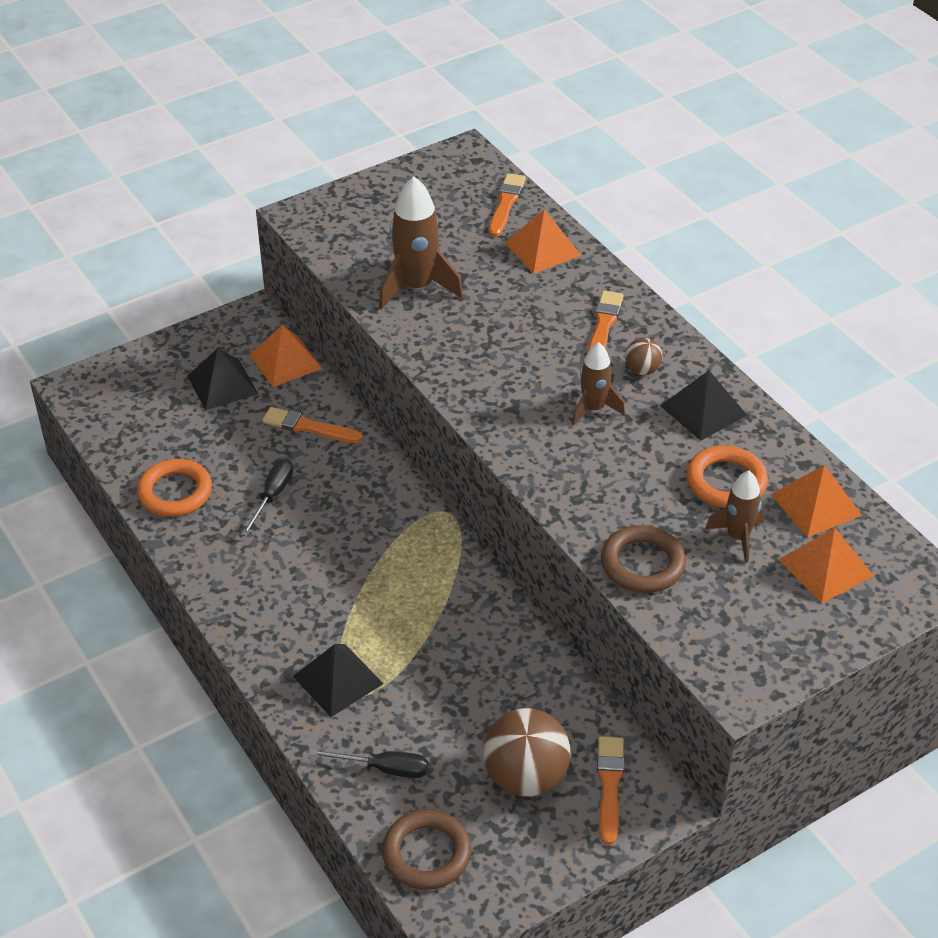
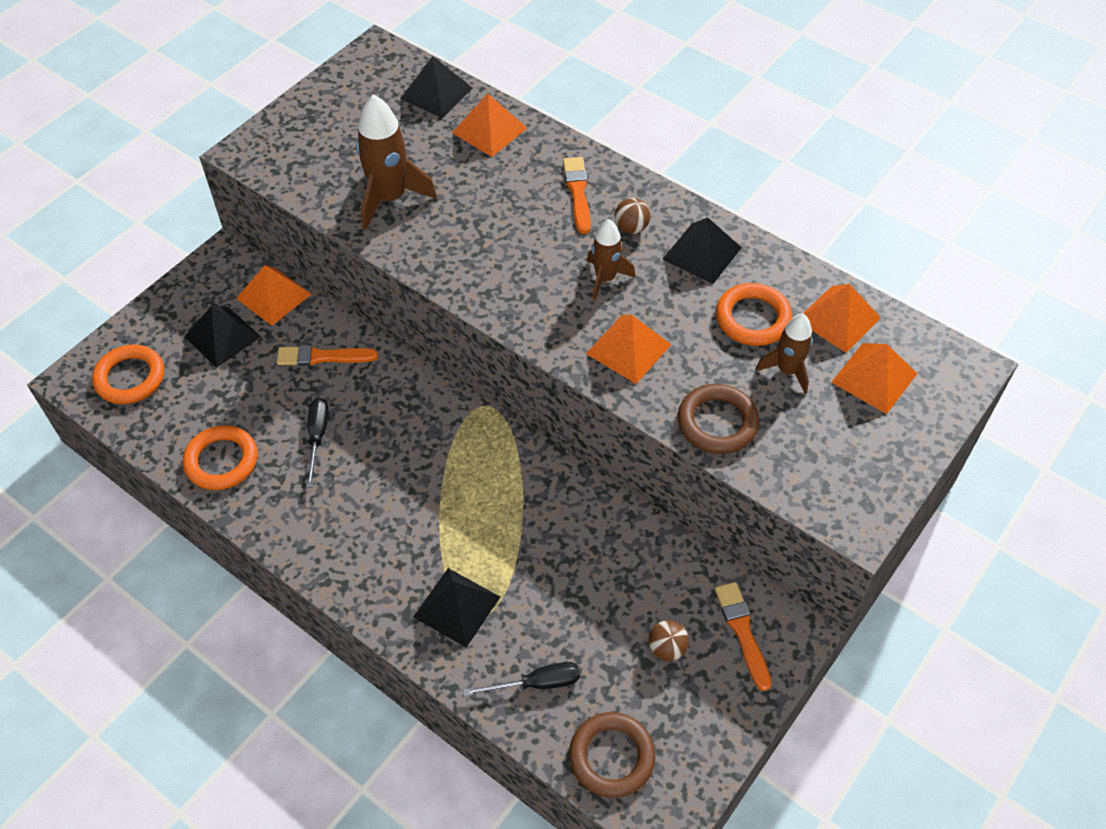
camera: 20 degrees left, 10 degrees up
brown ball [483,708,571,797] -> brown ball [649,620,689,661], size x0.49
orange brush [489,173,526,237] -> black pyramid [400,56,472,118]
none -> orange ring [92,344,164,404]
none -> orange pyramid [586,315,672,384]

